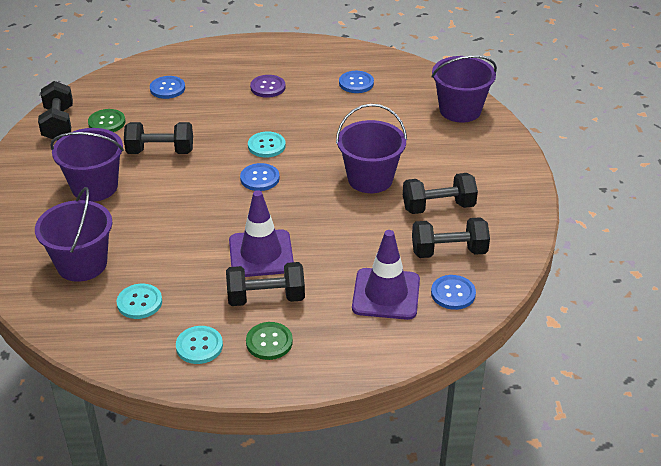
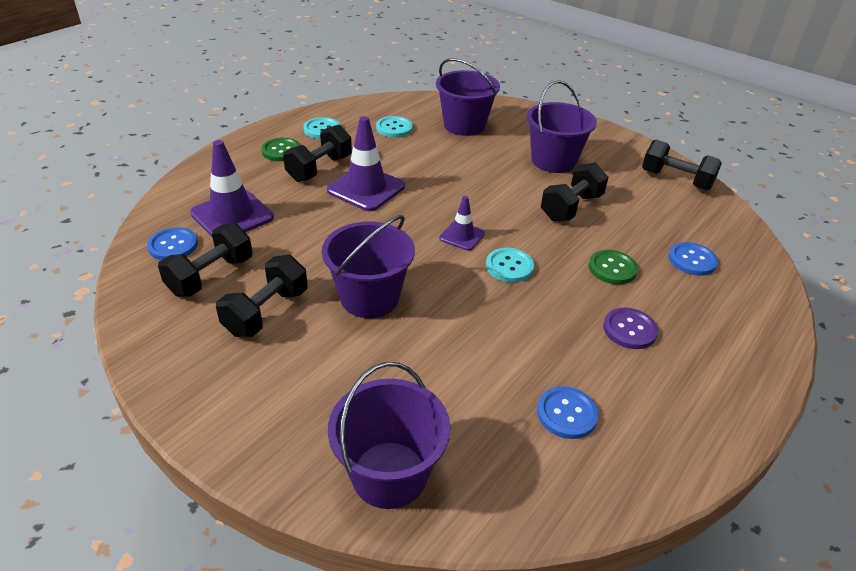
camera: 130 degrees right, 0 degrees up
green button [88,109,125,132] -> green button moved to [589,250,638,284]
blue button [240,163,280,191] -> purple traffic cone [439,196,485,251]

